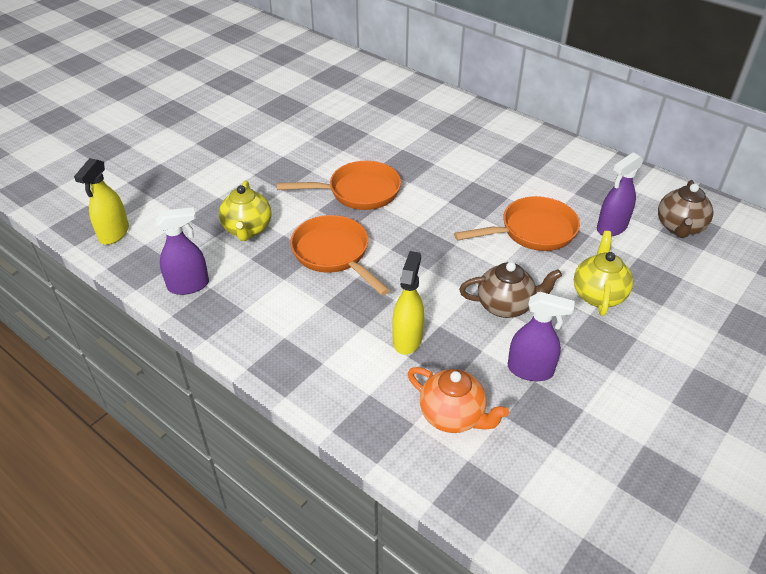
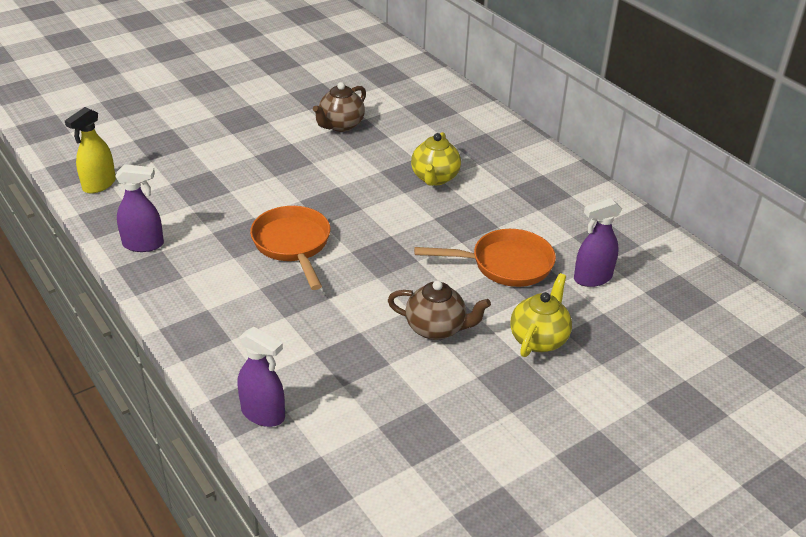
camera: 15 degrees right, 5 degrees down
yellow teapot [219,180,271,241] -> yellow teapot moved to [411,132,461,186]
orange pan [277,161,401,210] -> none
yellow spray bottle [392,251,424,355] -> none
orange teapot [408,367,509,433] -> none
purple spray bottle [508,292,575,381] -> purple spray bottle moved to [237,327,285,427]
brown teapot [658,180,713,238] -> brown teapot moved to [313,82,366,132]

